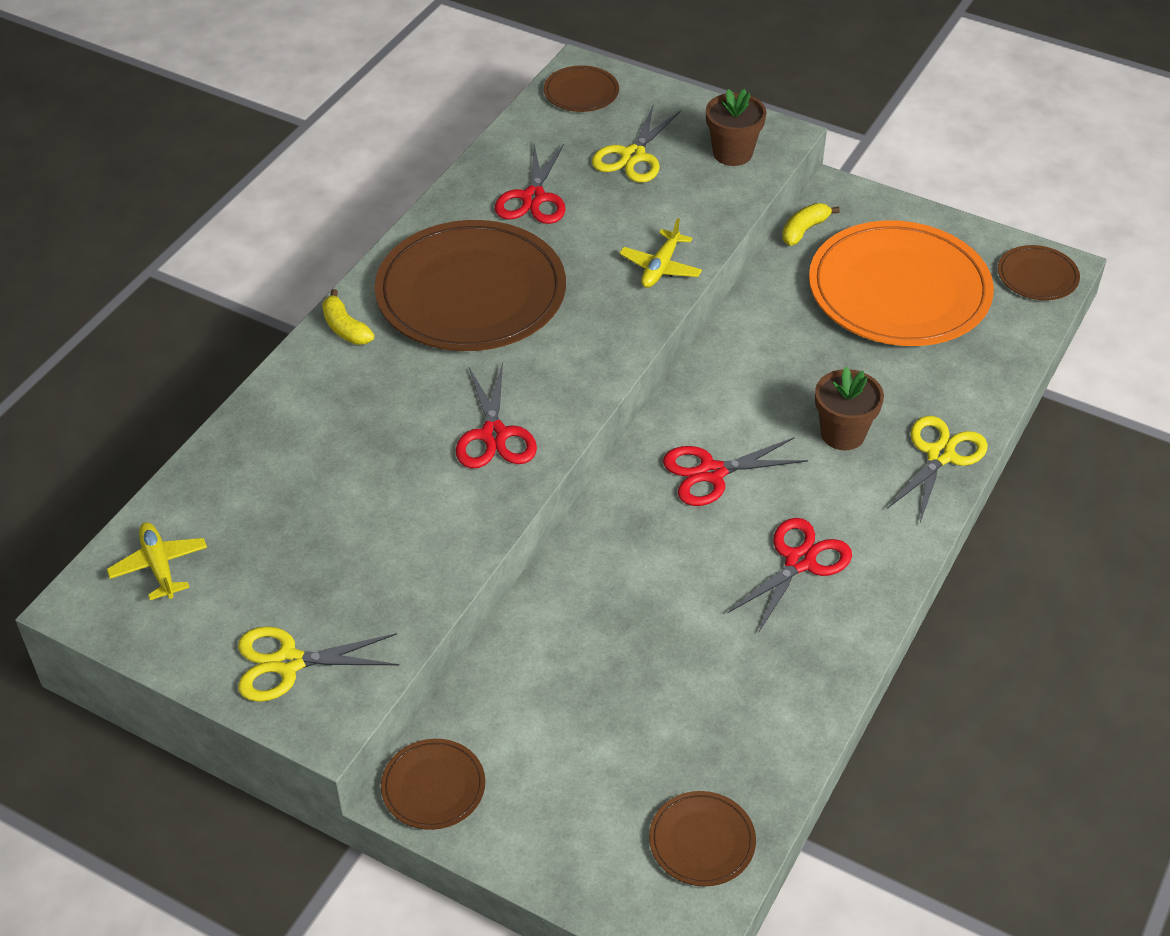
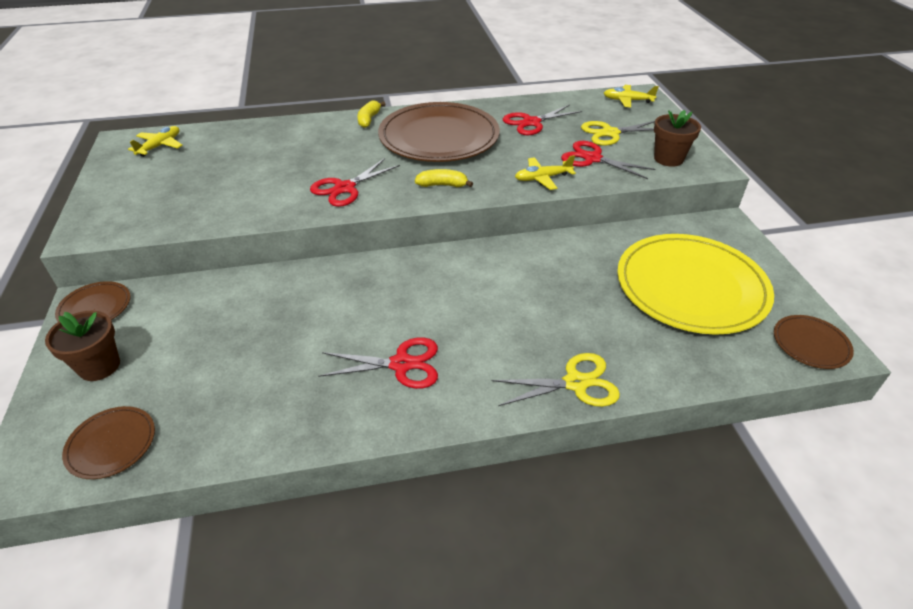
camera: 50 degrees right, 5 degrees down
yellow scissors [238,626,399,702] -> none
brown plate [544,65,619,112] -> yellow plane [604,85,659,107]
red scissors [663,437,808,506] -> red scissors moved to [561,141,655,179]
yellow banana [782,203,840,246] -> yellow banana moved to [415,169,473,187]
orange plate [809,220,994,346] -> yellow plate [617,234,774,335]
brown flower pot [815,367,884,450] -> brown flower pot moved to [45,311,120,381]

